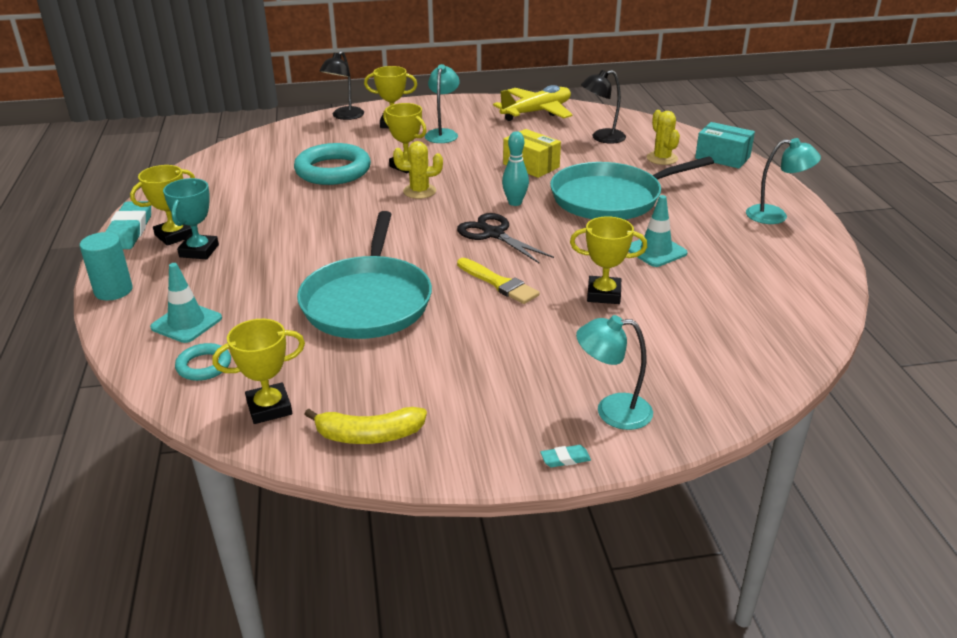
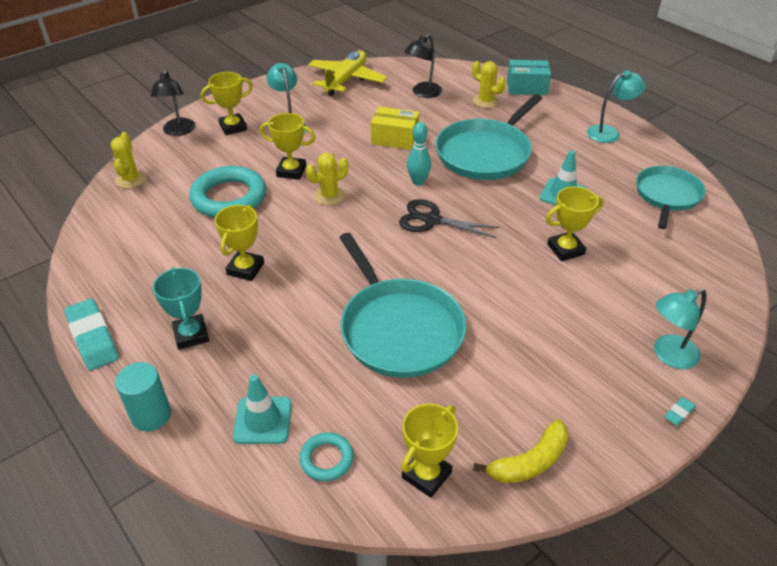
camera: 30 degrees left, 10 degrees up
yellow trophy [130,165,195,246] -> yellow trophy moved to [215,205,264,281]
yellow brush [457,258,540,304] -> none
none -> yellow cactus [111,132,146,189]
none -> turquoise pan [636,166,705,229]

